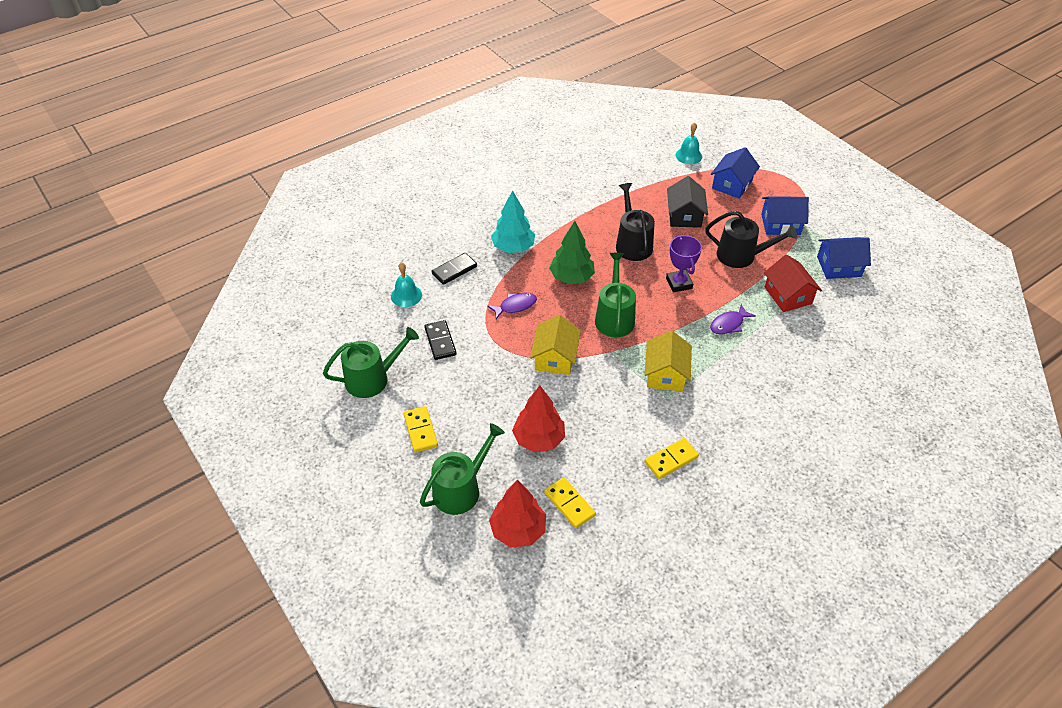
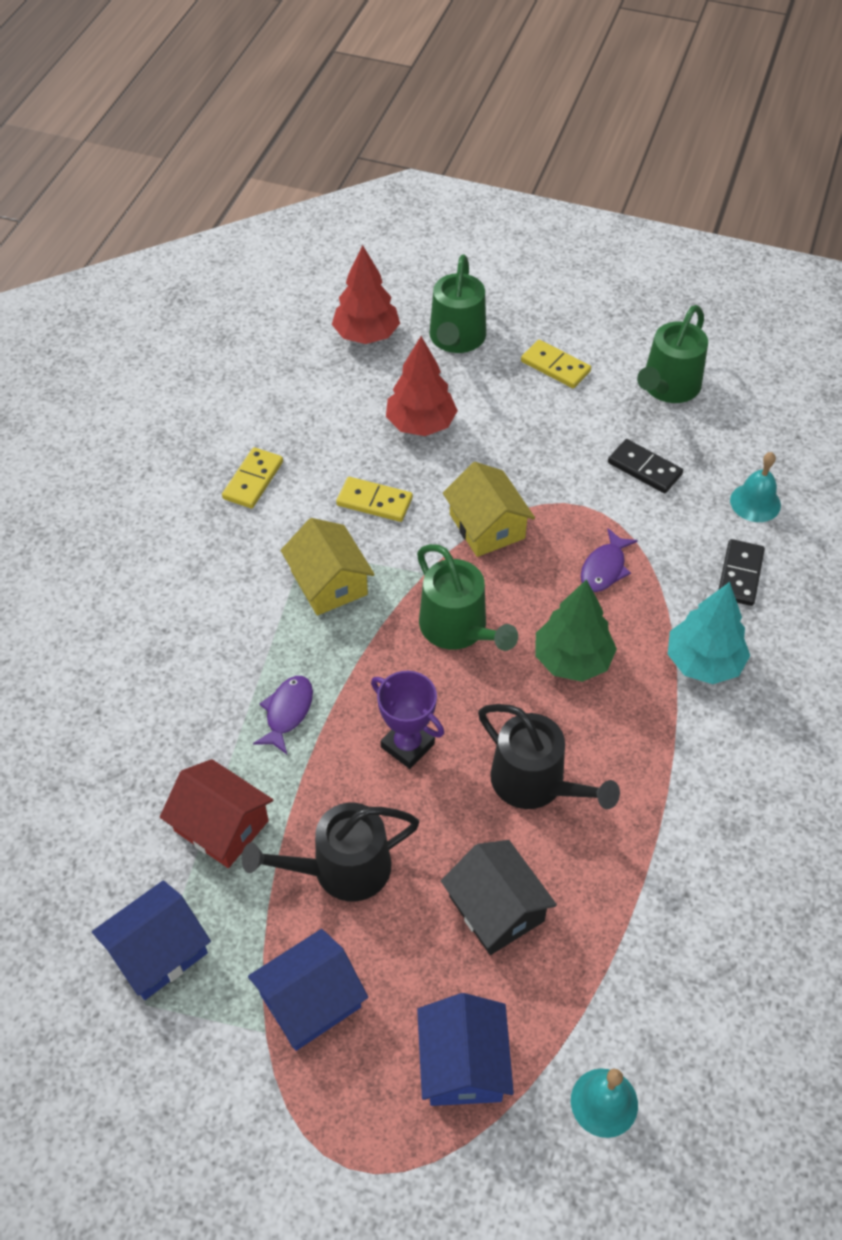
camera: 145 degrees right, 5 degrees up
yellow domino [544,477,596,528] -> yellow domino moved to [336,477,413,522]

